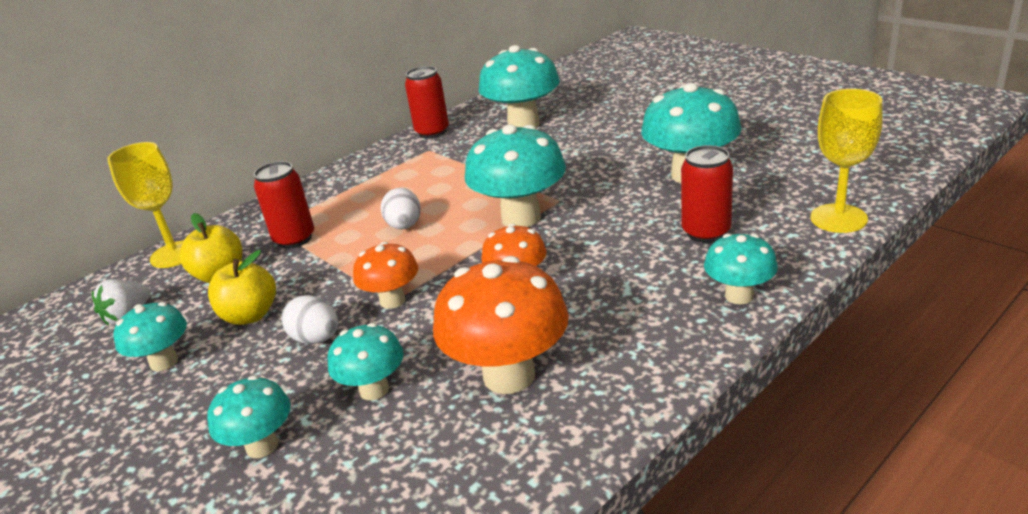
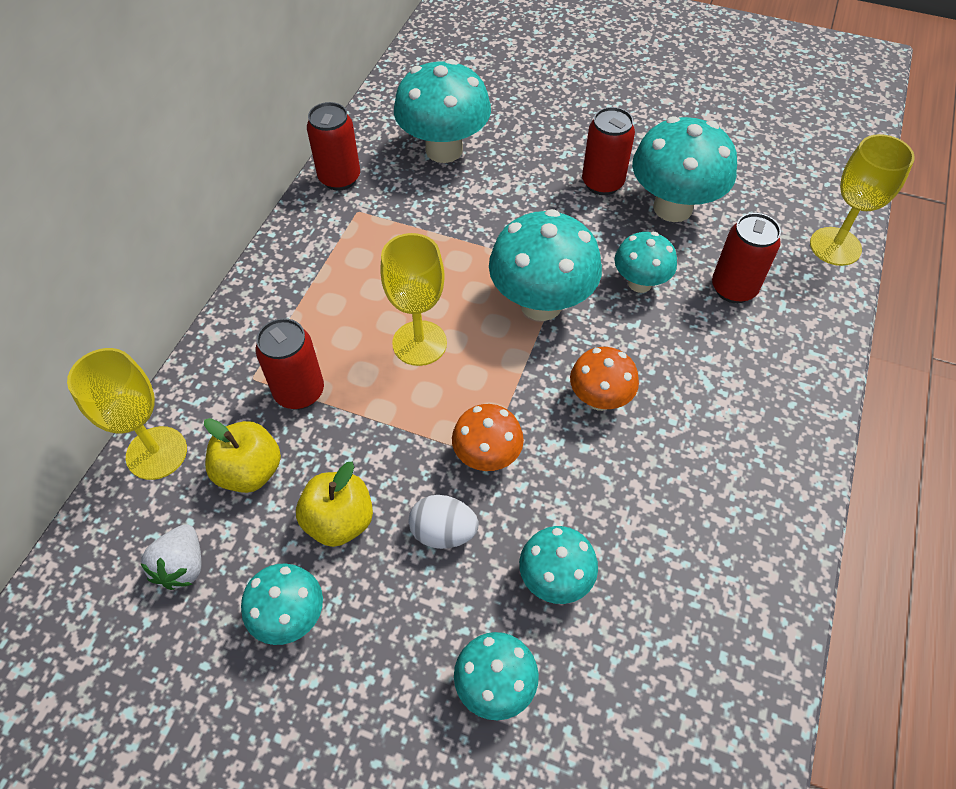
camera: 30 degrees left, 25 degrees up
white egg [381,188,421,229] -> yellow goblet [380,233,447,366]
orange mushroom [433,256,569,394] -> none
turquoise mushroom [704,234,778,304] -> turquoise mushroom moved to [614,232,677,293]
none -> red can [582,107,635,195]

